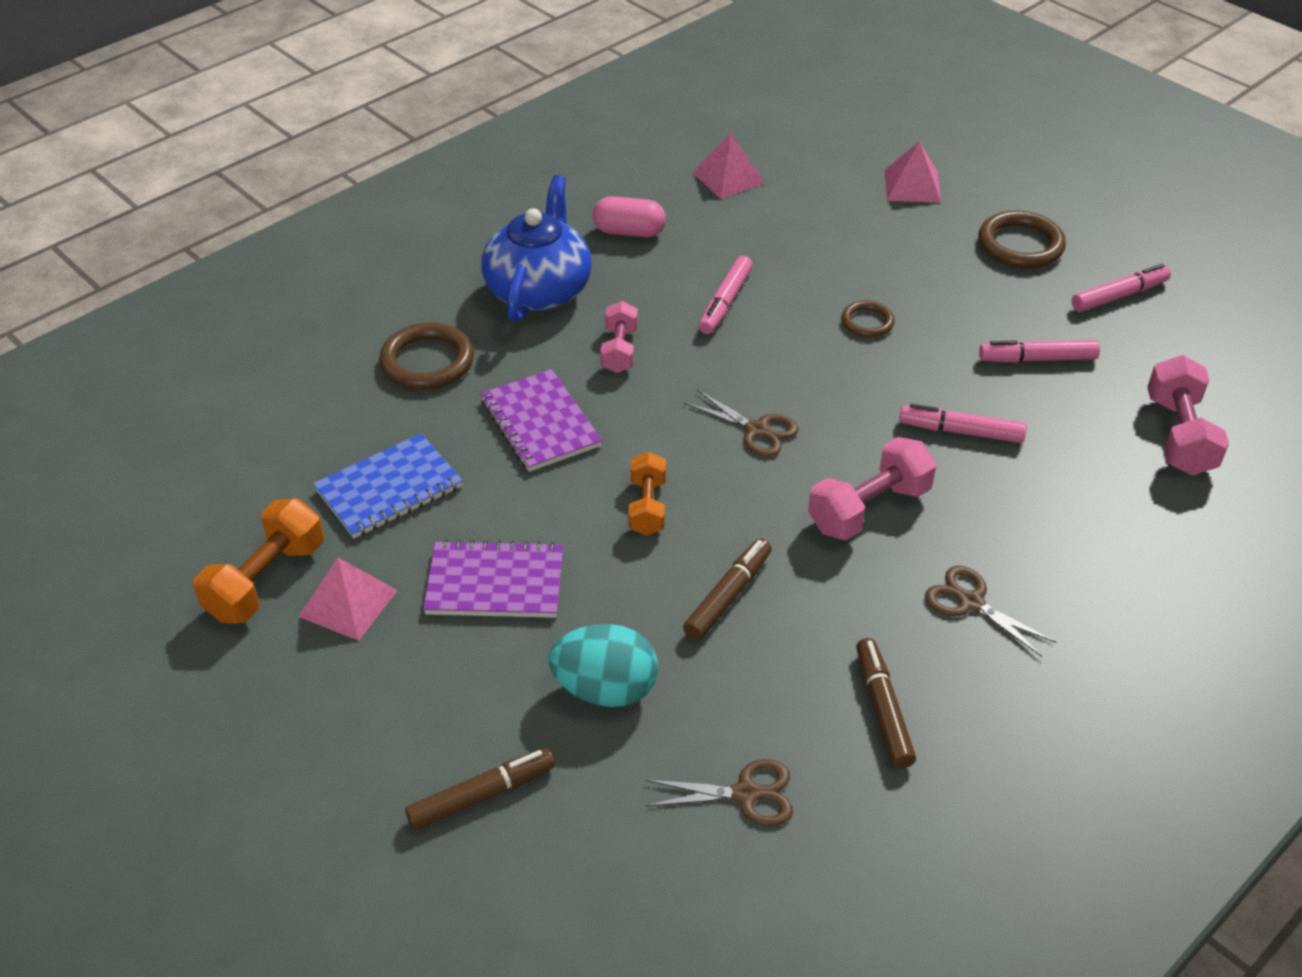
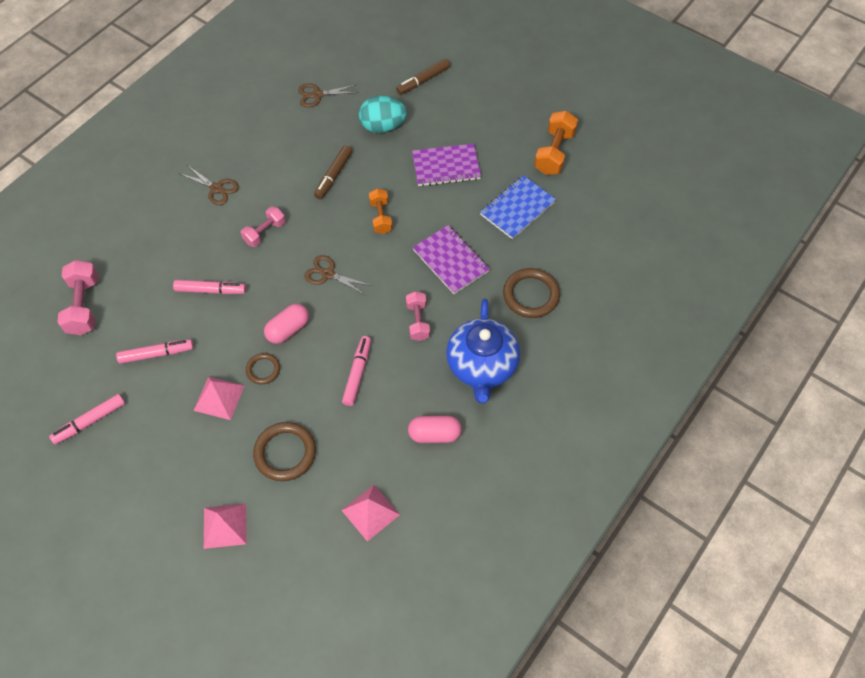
camera: 170 degrees right, 15 degrees up
pink pyramid [298,558,398,641] -> pink pyramid moved to [193,377,244,420]
pink dumbbell [808,437,937,540] -> pink dumbbell [241,206,286,247], size x0.65
brown marker [856,638,916,769] -> none
brown ring [978,210,1066,269] -> brown ring moved to [253,422,316,481]
none -> pink capsule [264,304,309,344]

